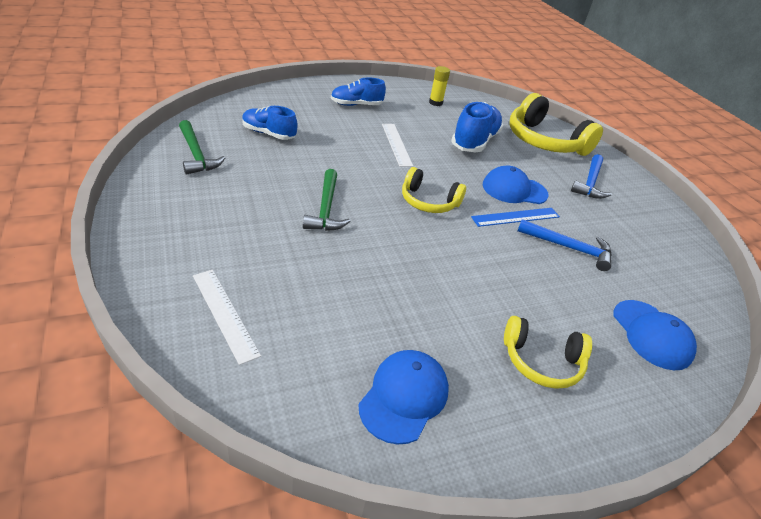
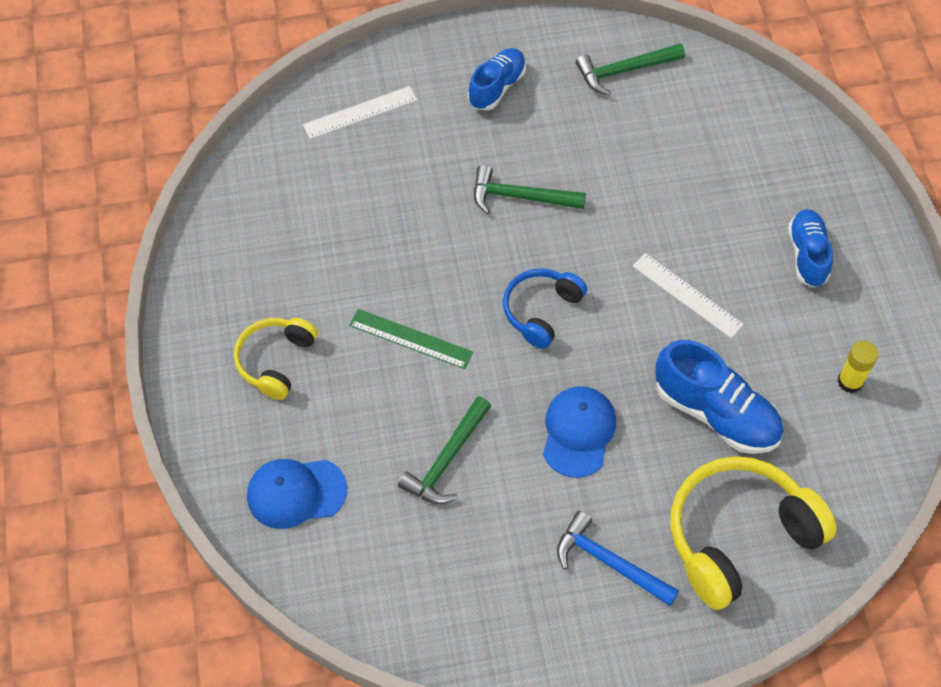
camera: 105 degrees right, 20 degrees up
blue shoe [242,106,298,140] -> blue shoe moved to [468,48,526,110]
blue cap [359,350,449,445] -> none
white ruler [382,124,413,167] -> white ruler turned 45 degrees clockwise [633,253,744,338]
yellow headphones [402,167,466,213] -> blue headphones [503,268,587,349]
blue ruler [471,208,560,227] -> none
blue hammer [518,219,612,271] -> green hammer [398,396,491,504]
none -> green ruler [349,309,473,369]

